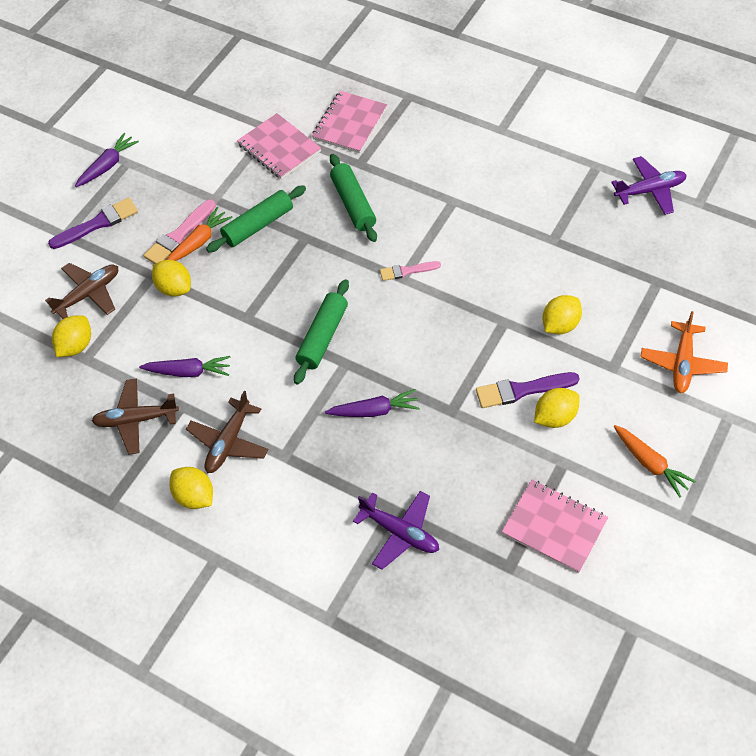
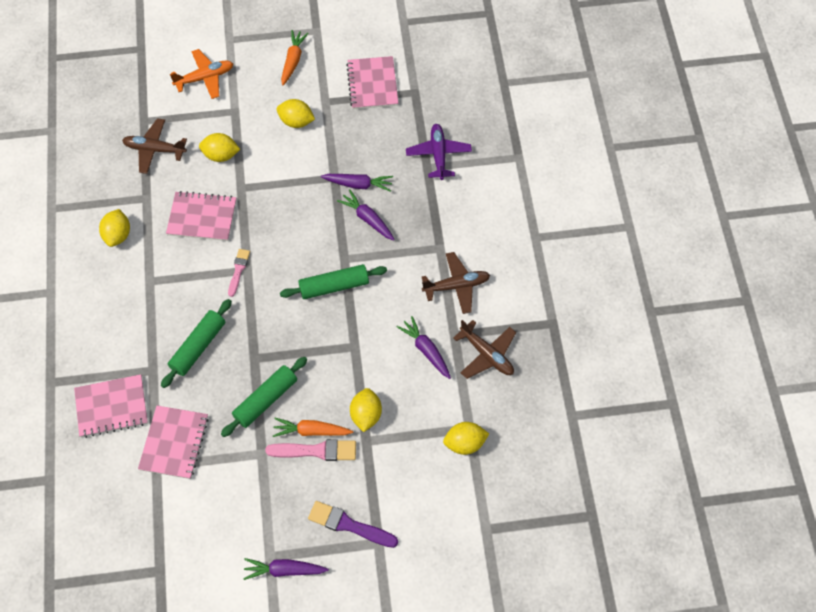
camera: 130 degrees left, 5 degrees up
brown plane [45,263,118,319] -> brown plane moved to [122,118,187,174]
yellow lemon [169,467,213,509] -> yellow lemon moved to [99,209,130,247]
green rolling pin [206,185,306,252] -> green rolling pin turned 60 degrees counterclockwise [221,357,307,437]
pink brush [380,261,441,281] -> pink brush turned 120 degrees counterclockwise [228,249,250,297]
purple brush [476,372,580,408] -> none
purple plane [611,156,687,215] -> none
none -> pink notebook [166,191,236,241]
none -> purple carrot [321,174,393,192]

